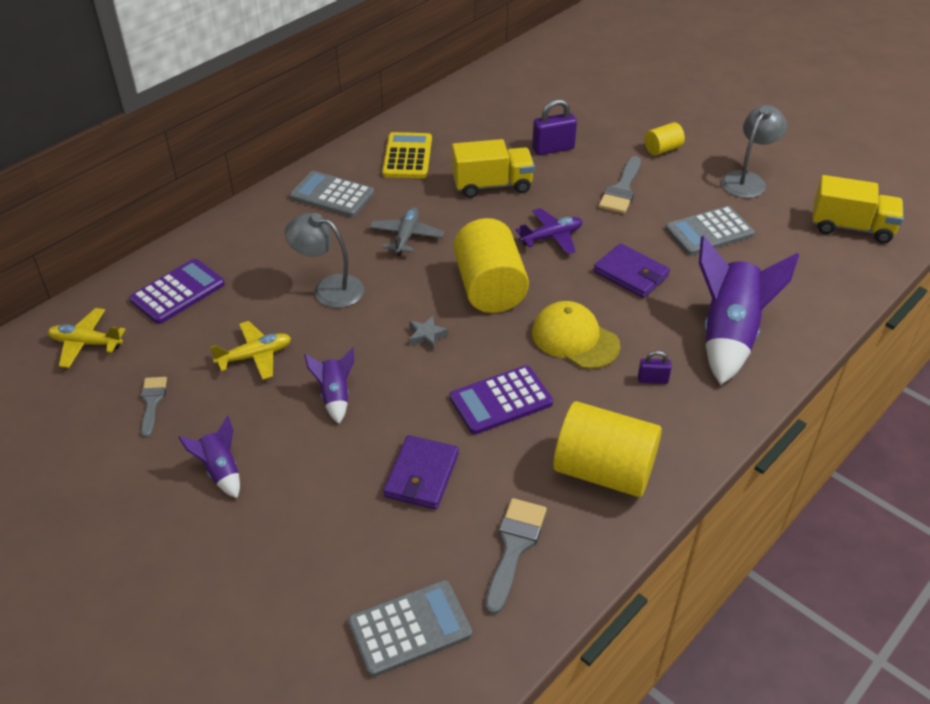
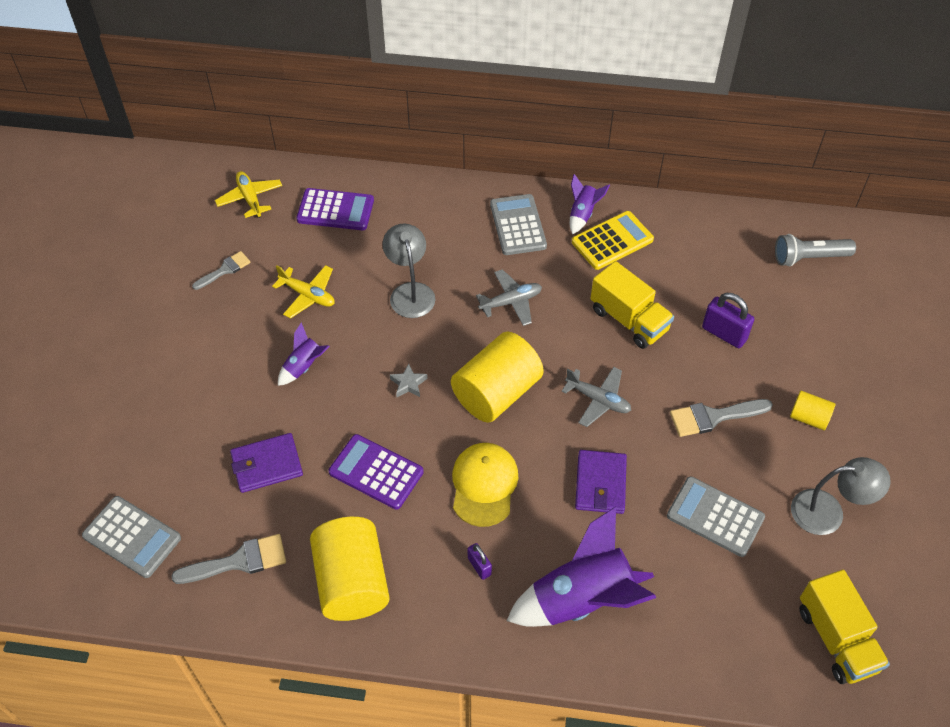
camera: 55 degrees right, 10 degrees up
purple rocket [178,416,240,498] -> purple rocket moved to [570,174,610,234]
purple plane [516,208,583,254] -> grey plane [562,367,631,427]
none -> grey flashlight [775,234,856,266]

